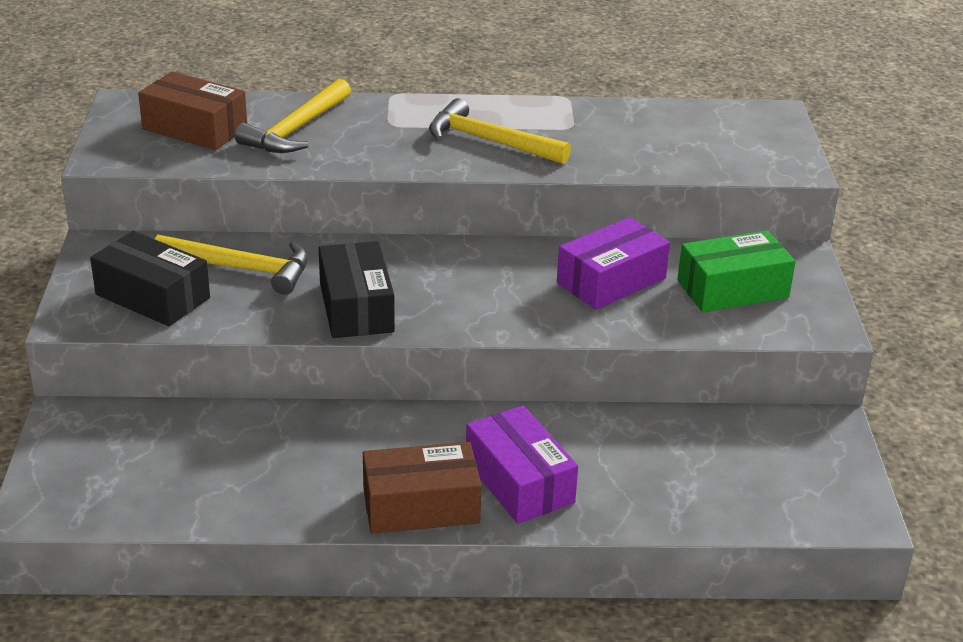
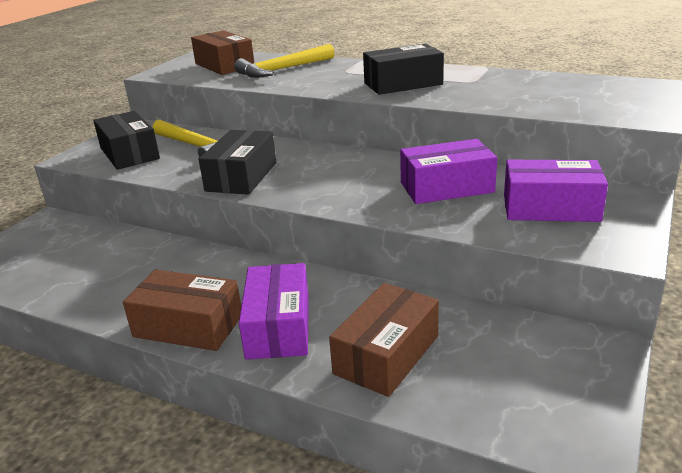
camera: 30 degrees right, 5 degrees down
yellow hammer [429,98,571,164] -> black box [363,44,444,95]
green box [677,231,796,312] -> purple box [504,160,608,222]
none -> brown box [329,283,439,397]

